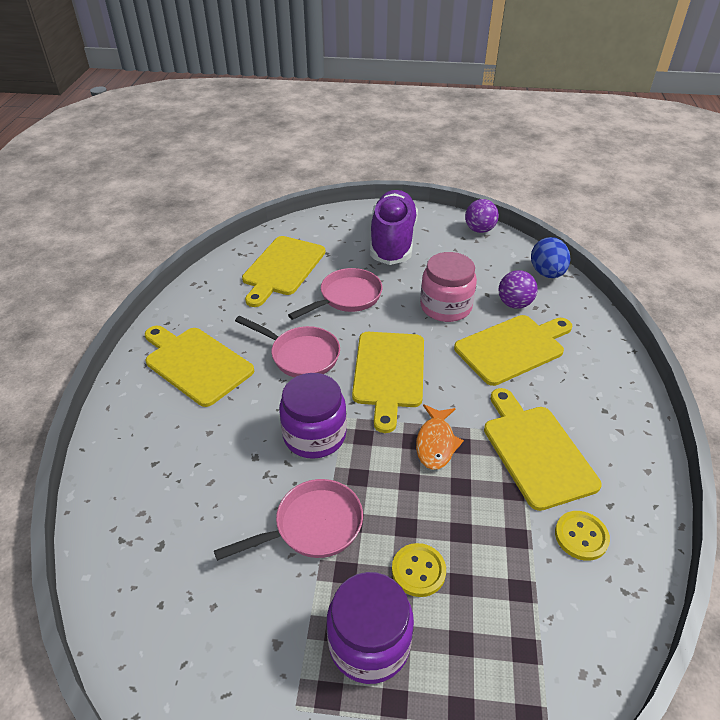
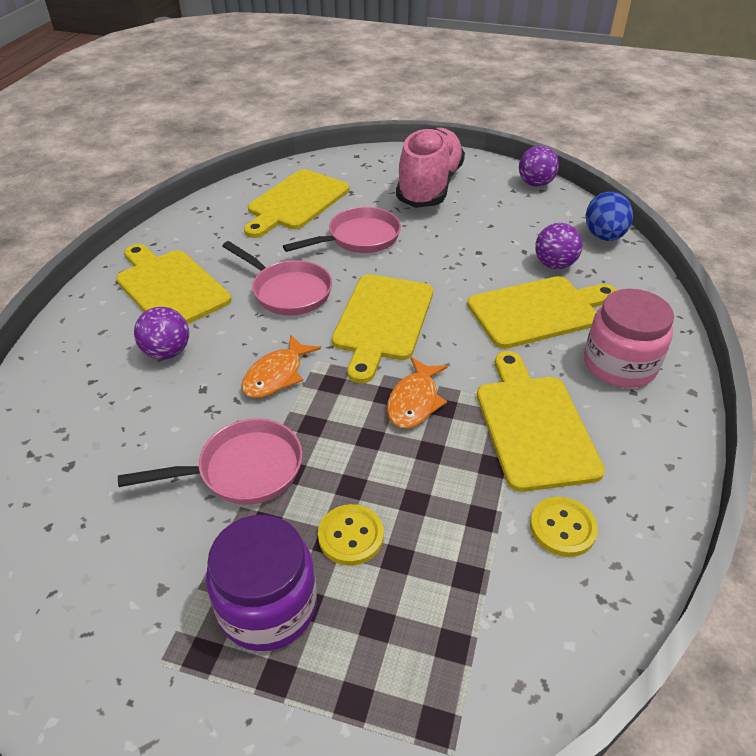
camera: 10 degrees right, 0 degrees up
purple jar [279,373,347,459] -> orange fish [241,334,321,398]
purple shoe [370,190,418,265] -> pink shoe [396,127,465,208]
pink jar [420,252,477,322] -> pink jar moved to [584,289,674,388]
none -> purple ball [134,307,189,360]

